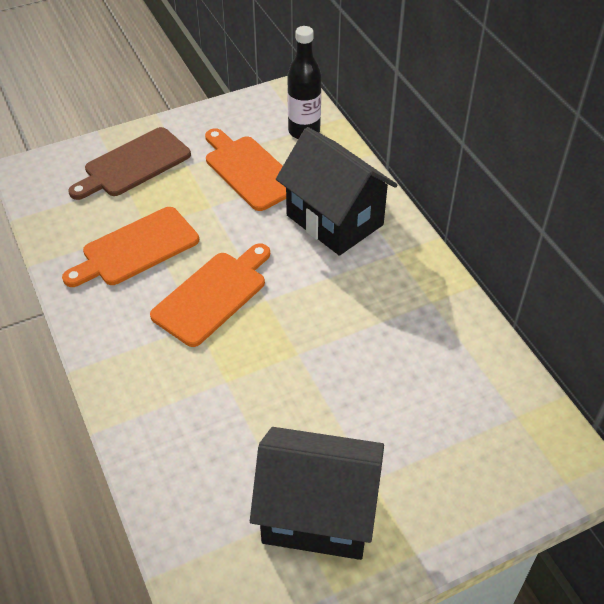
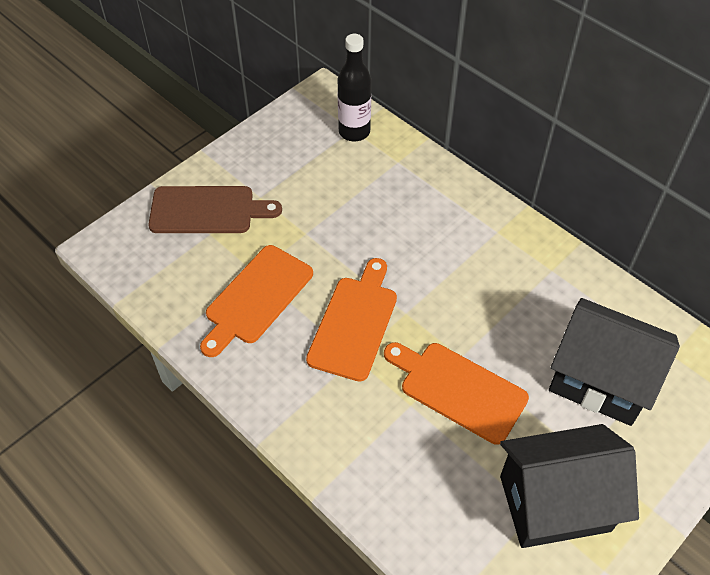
camera: 20 degrees left, 5 degrees up
brown cutting board [68,127,191,200] -> brown cutting board turned 120 degrees counterclockwise [148,186,282,233]
orange cutting board [205,128,286,211] -> orange cutting board moved to [384,342,529,445]
black house [276,127,397,256] -> black house moved to [549,298,680,426]

